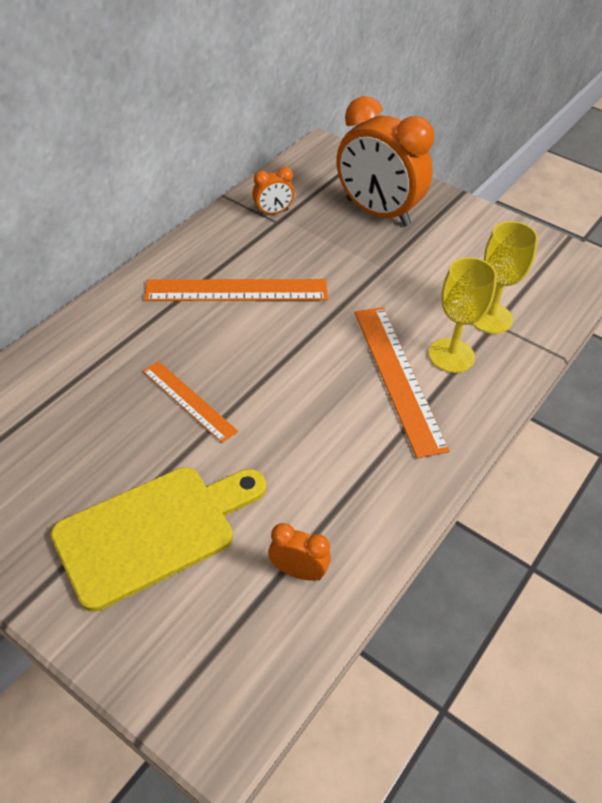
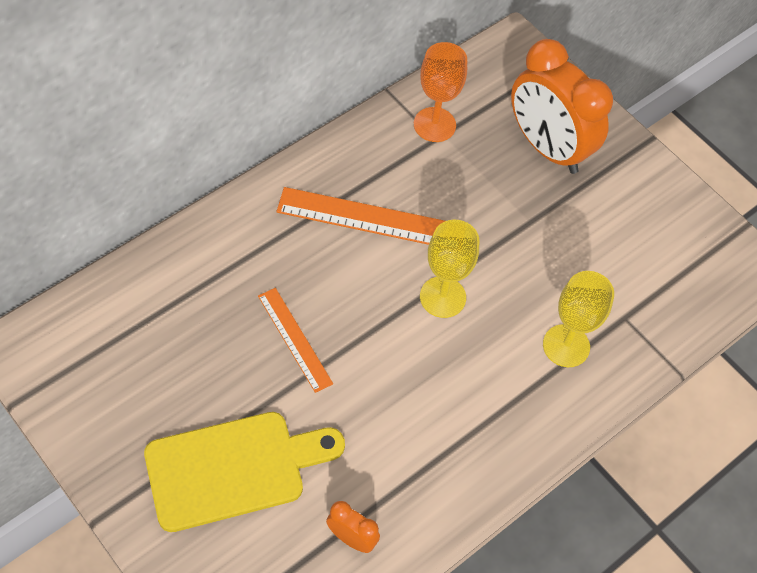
camera: 10 degrees right, 10 degrees up
orange clock [252,167,294,216] -> orange goblet [414,42,467,142]
orange ruler [355,307,450,458] -> none
yellow goblet [472,221,538,334] -> yellow goblet moved to [420,220,479,318]

